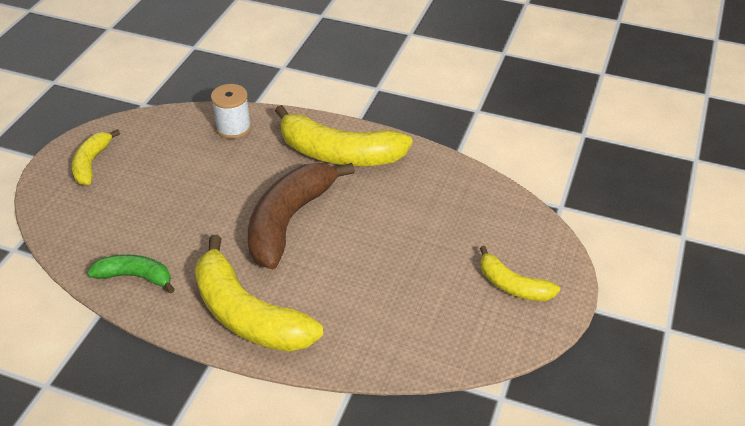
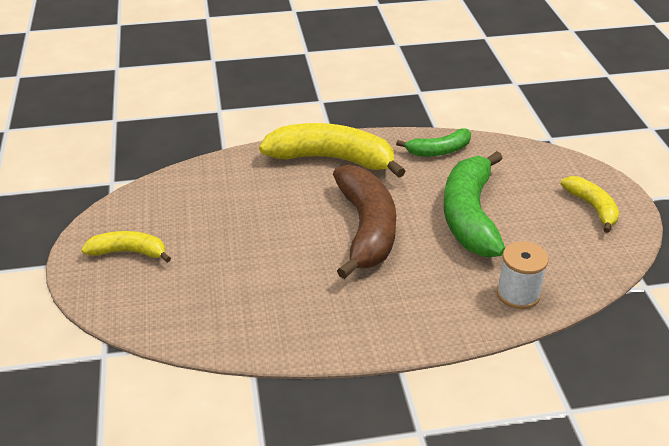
camera: 150 degrees right, 5 degrees down
yellow banana [275,105,413,166] -> none
none -> green banana [444,151,505,257]

